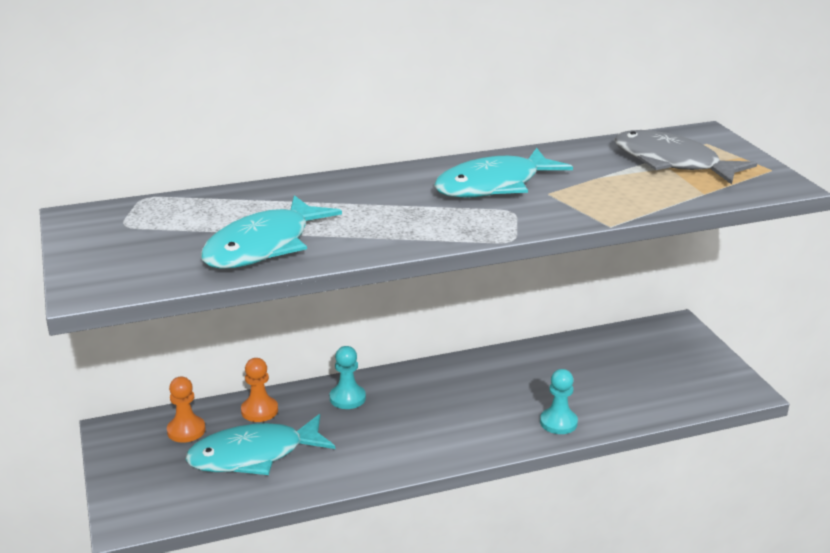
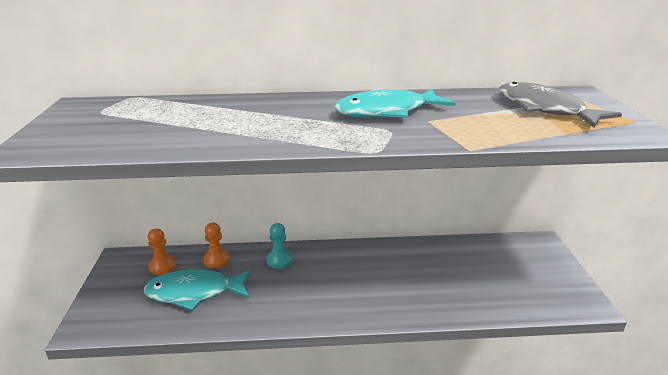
camera: 15 degrees right, 0 degrees up
turquoise fish [201,195,342,269] -> none
turquoise pawn [540,369,578,434] -> none

